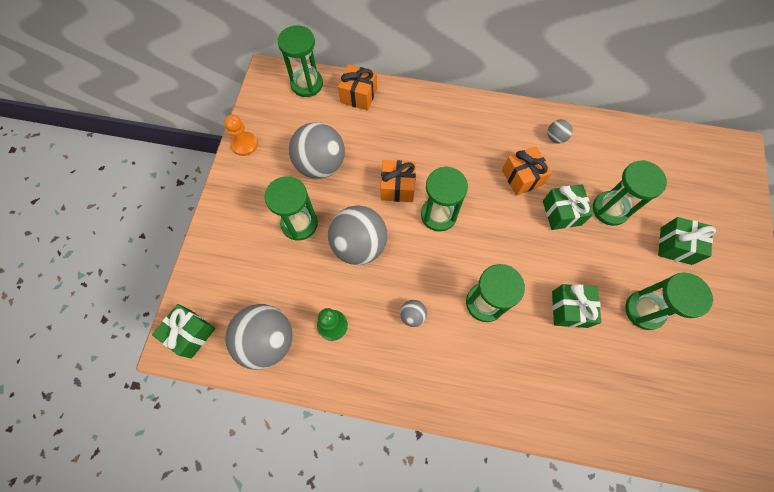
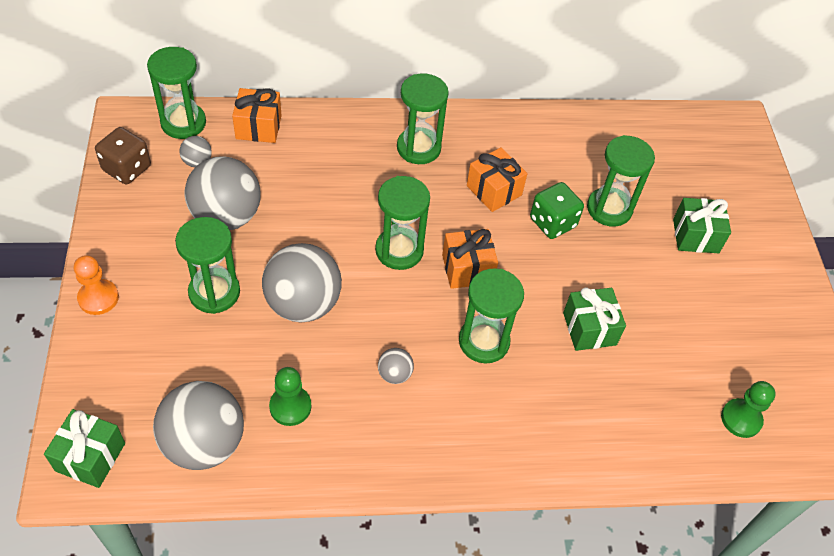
camera: 20 degrees left, 15 degrees down
orange pawn [224,115,258,156] -> orange pawn moved to [74,255,119,315]
orange gift [380,160,416,202] -> orange gift moved to [442,229,498,289]
green gift [543,184,593,230] -> green dice [530,182,584,239]
grey ball [548,119,573,143] -> grey ball moved to [179,136,212,167]
green hourglass [625,273,713,330] -> green hourglass moved to [397,74,449,164]
none -> brown dice [95,127,151,185]
none -> green pawn [721,381,776,438]

